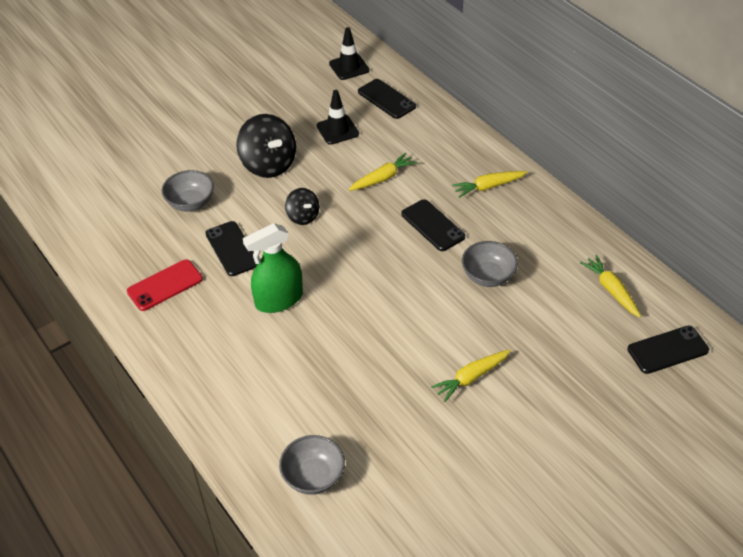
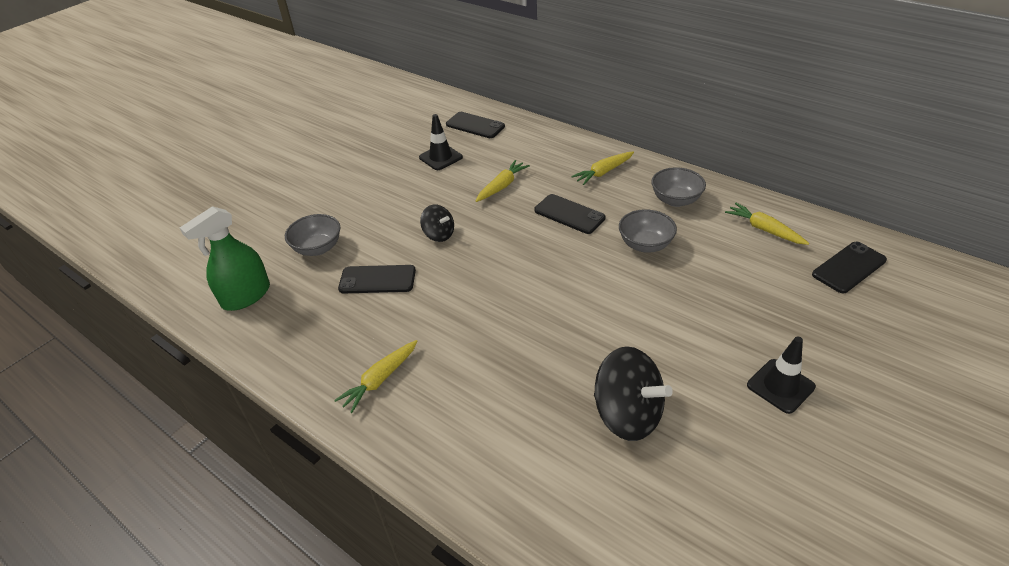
camera: 15 degrees left, 5 degrees down
red phone [127,259,203,311] -> none
black phone [206,221,257,276] -> black phone turned 45 degrees counterclockwise [338,265,416,293]
black spinning top [236,114,296,178] -> black spinning top moved to [594,346,673,441]
green spray bottle [243,223,303,313] -> green spray bottle moved to [180,206,270,311]
grey bowl [279,435,345,495] -> grey bowl moved to [651,167,706,207]
black traffic cone [329,27,370,80] -> black traffic cone moved to [747,336,816,414]
yellow carrot [431,350,511,402] -> yellow carrot moved to [334,340,418,413]

